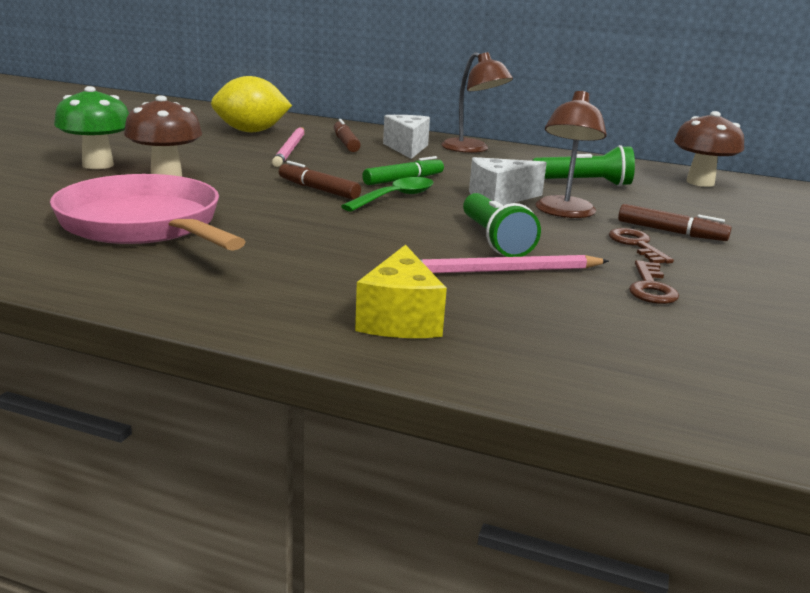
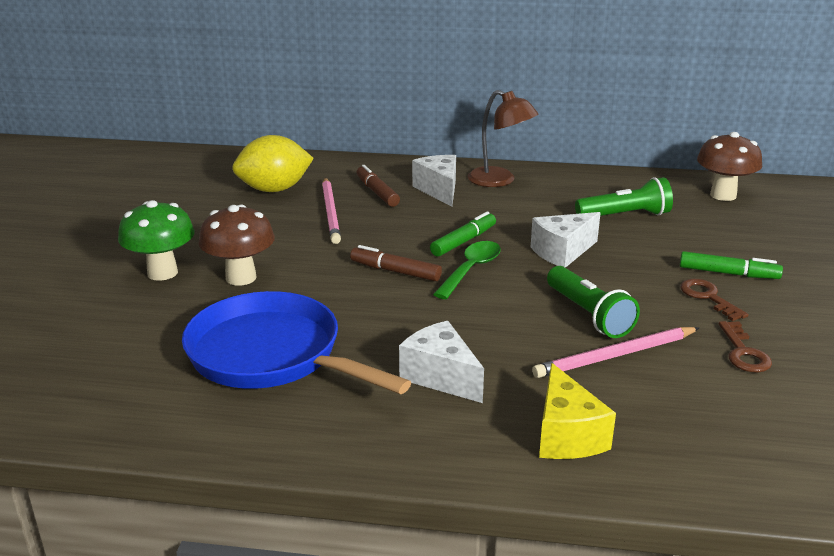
camera: 10 degrees left, 5 degrees up
pink pan [50,174,245,251] -> blue pan [182,291,411,394]
brown lamp [536,90,607,218] -> none
brown marker [618,204,732,241] -> green marker [680,251,783,279]
none -> white cheese [399,321,484,403]

